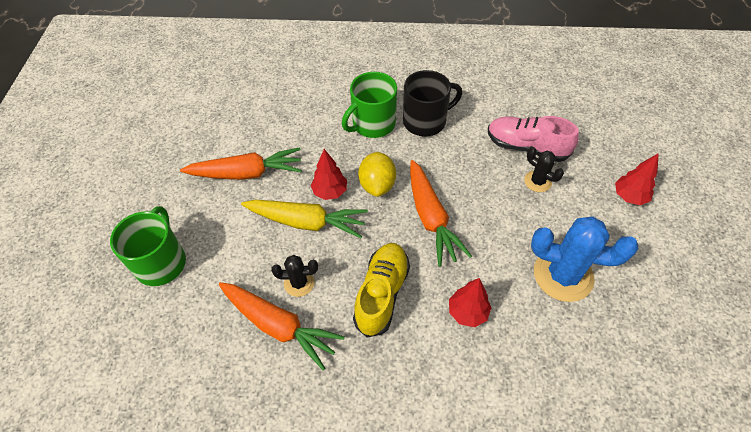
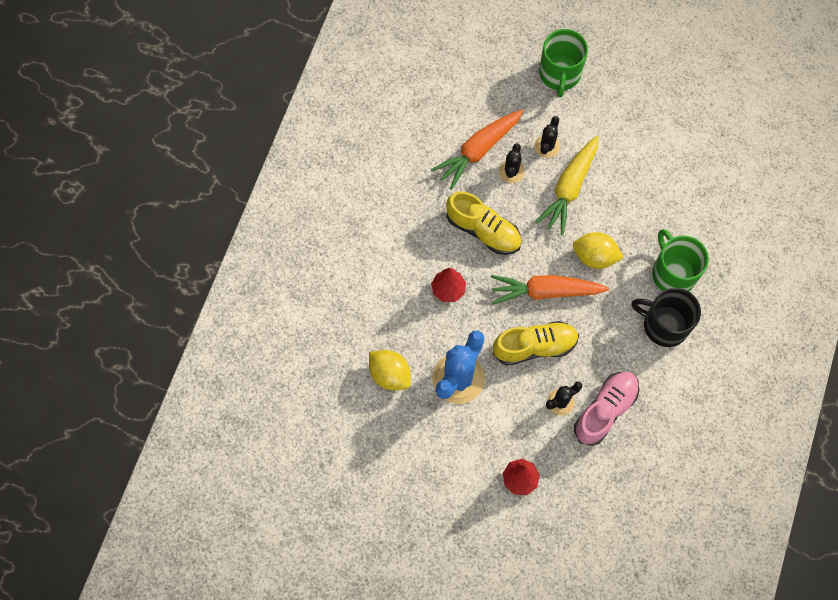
camera: 105 degrees right, 15 degrees up
green mug [110,206,186,286] -> green mug turned 75 degrees clockwise [539,29,588,98]
orange carrot [180,147,302,180] -> none
red tree [311,149,347,200] -> none
black mug [403,70,462,137] -> black mug turned 120 degrees clockwise [631,288,701,347]
none -> yellow lemon [369,350,411,390]
none -> yellow shoe [493,321,579,366]
none -> black cactus [535,116,560,158]

